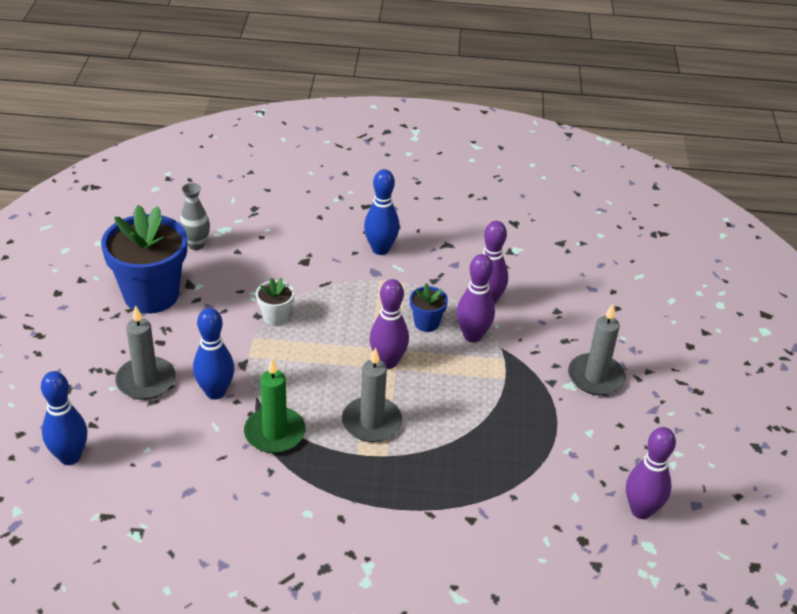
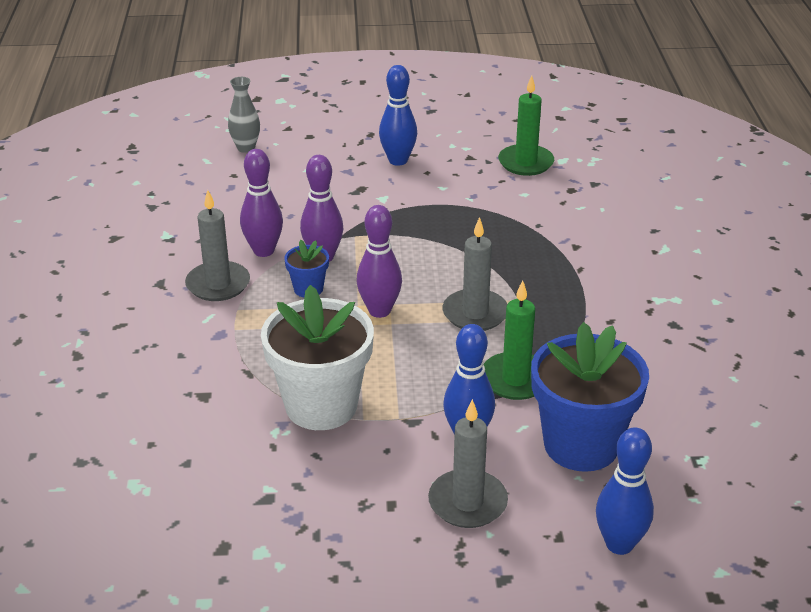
camera: 95 degrees left, 5 degrees down
blue flower pot [101,205,187,314] -> blue flower pot moved to [531,322,649,472]
grey vase [179,183,210,250] -> grey vase moved to [228,77,260,153]
white flower pot [256,278,294,326] -> white flower pot [261,285,374,430], size x2.18
blue bowling pin [364,169,400,255] -> blue bowling pin moved to [379,65,417,166]
grey candle [568,304,625,395] -> grey candle moved to [185,190,250,301]
purple bowling pin [626,427,676,519] -> green candle [498,75,554,176]

